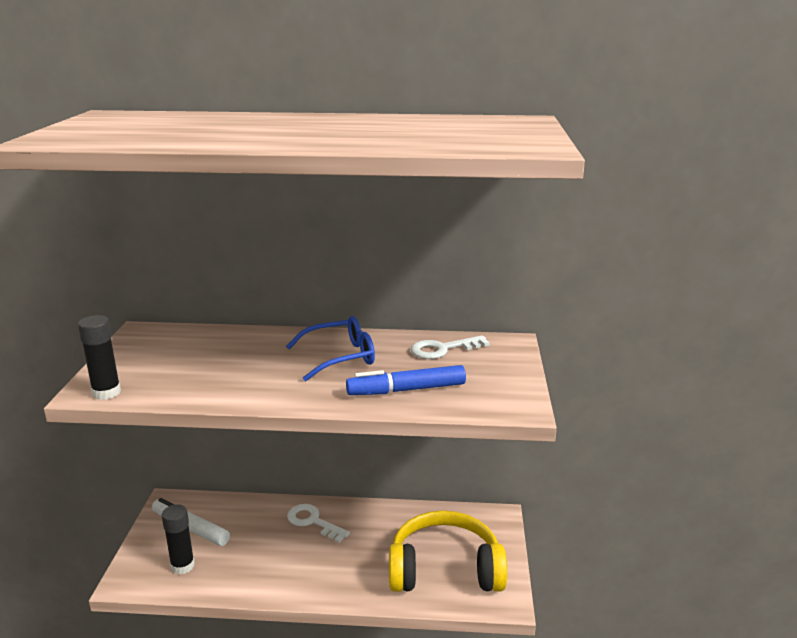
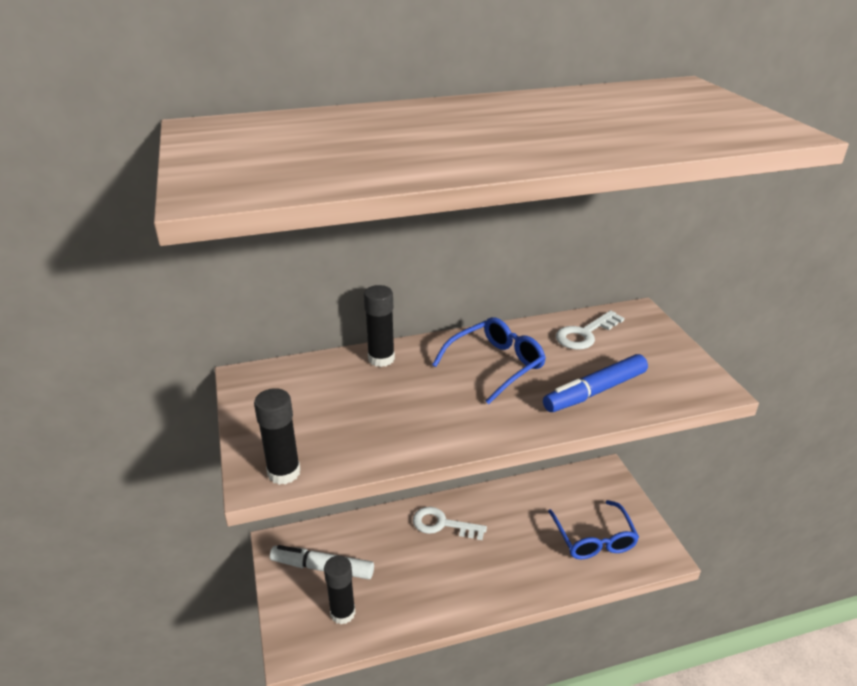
camera: 20 degrees left, 10 degrees up
yellow headphones [389,511,507,592] -> blue glasses [548,500,639,559]
none -> black glue stick [364,285,395,367]

